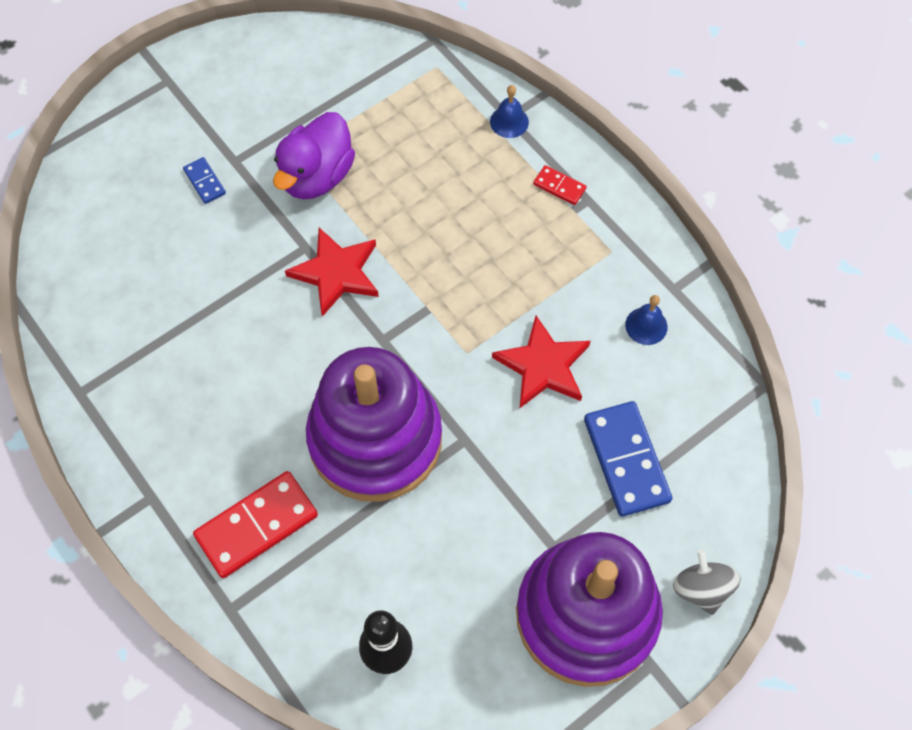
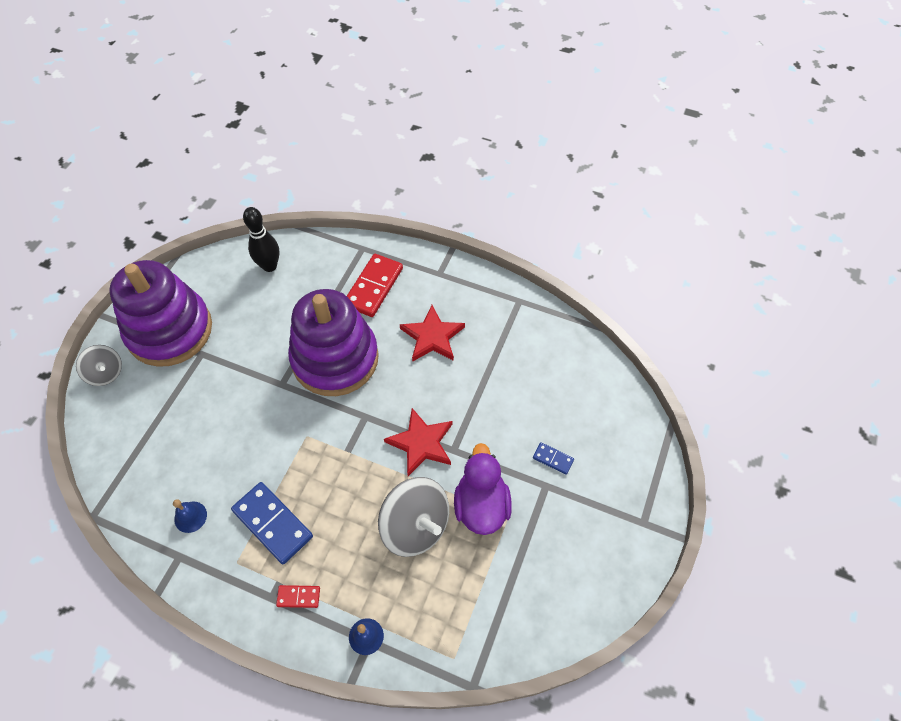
camera: 150 degrees right, 5 degrees down
red star [492,315,591,409] -> red star moved to [400,305,465,362]
blue domino [584,401,673,517] -> blue domino moved to [231,482,313,564]
none -> grey spinning top [378,477,449,557]

